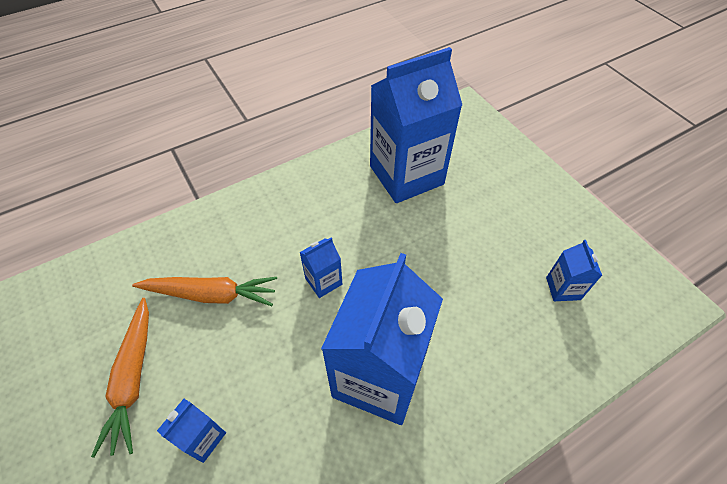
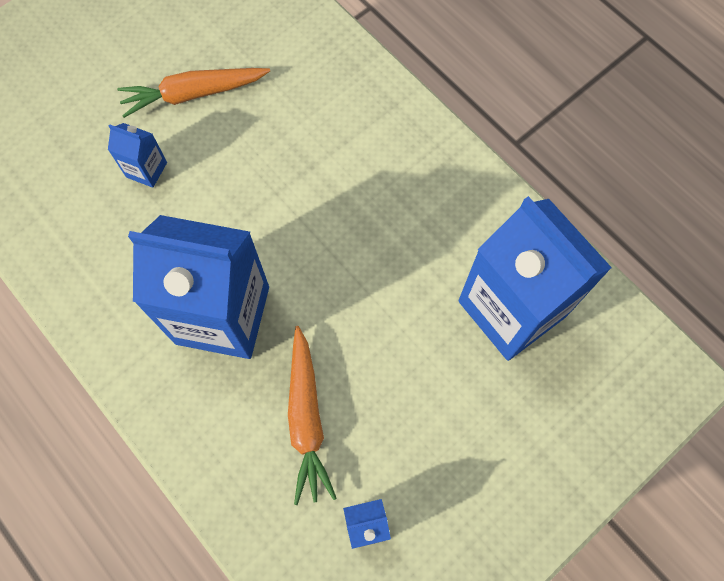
camera: 80 degrees right, 15 degrees up
orange carrot [132,277,277,306] -> orange carrot moved to [288,326,337,505]
blue carton [300,237,342,298] -> none

